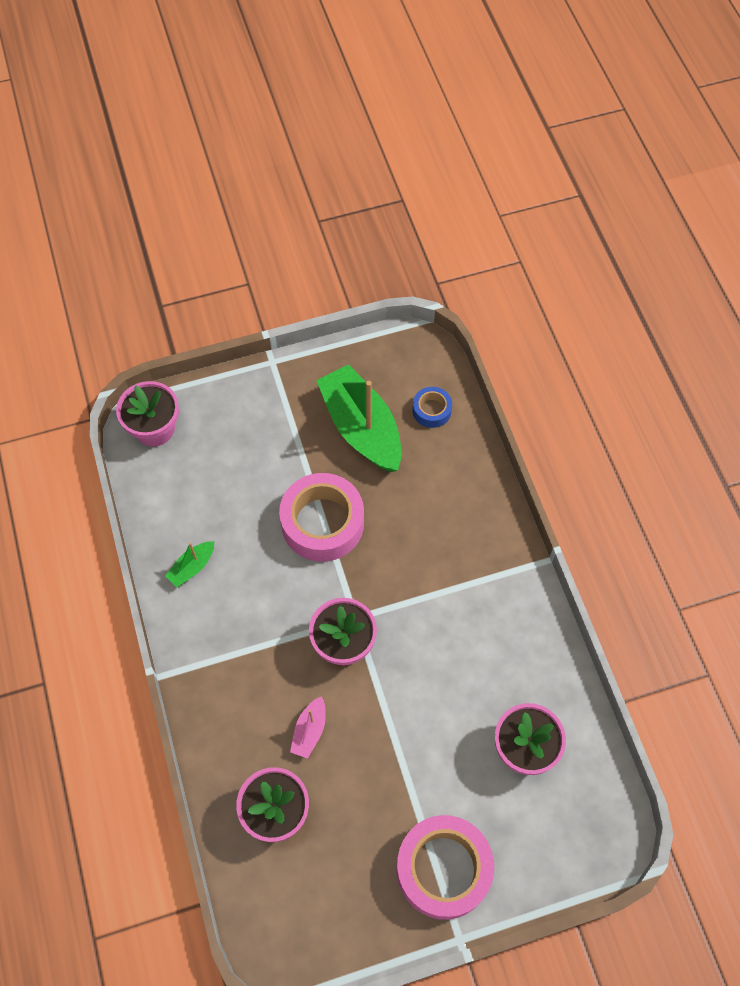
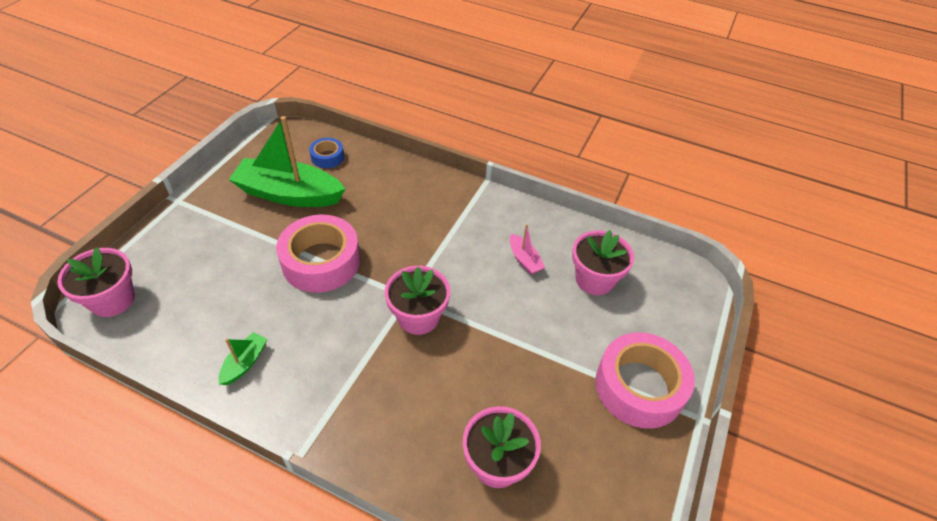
camera: 50 degrees left, 15 degrees down
green boat [165,541,214,587] -> green boat turned 150 degrees counterclockwise [218,332,267,385]
pink boat [290,696,326,759] -> pink boat moved to [510,224,546,275]

